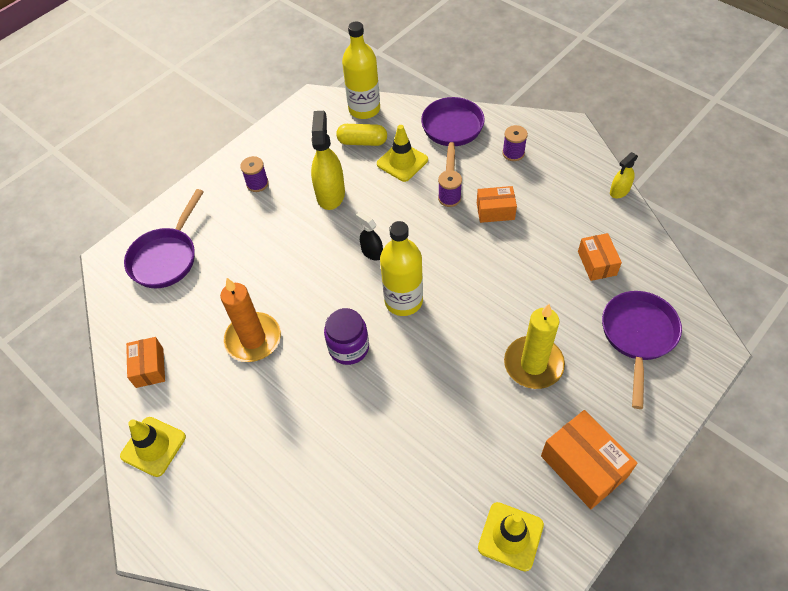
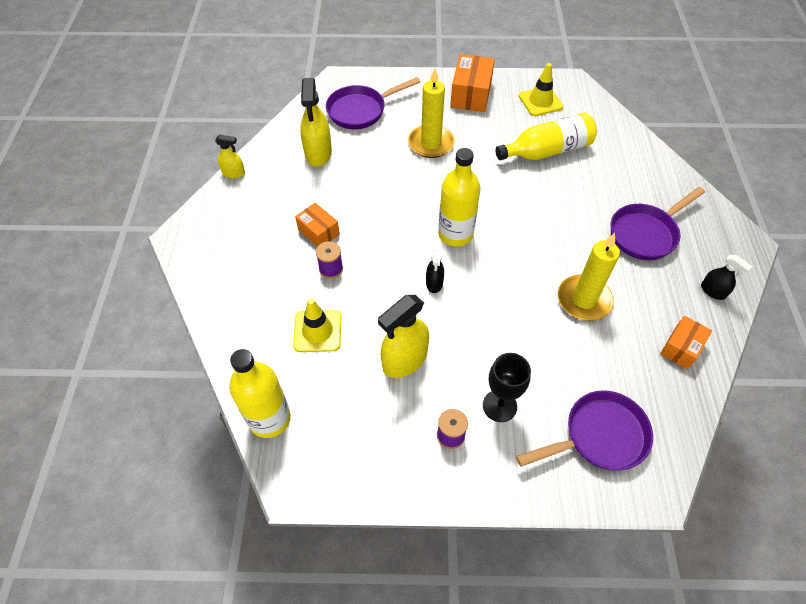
camera: 135 degrees left, 0 degrees up
yellow traffic cone [120,417,186,477] -> black spray bottle [701,255,752,300]
orange candle [220,278,281,362] -> yellow candle [558,233,620,321]
purple jar [324,308,369,365] -> none
yellow capsule [336,124,387,146] -> none
purple pan [421,97,485,171] -> purple pan moved to [611,187,705,260]
purple spool [502,125,528,161] -> none
orange box [578,233,622,281] -> yellow spray bottle [300,78,332,167]
none -> black goblet [483,353,531,422]
none -> yellow bottle [496,112,597,160]

